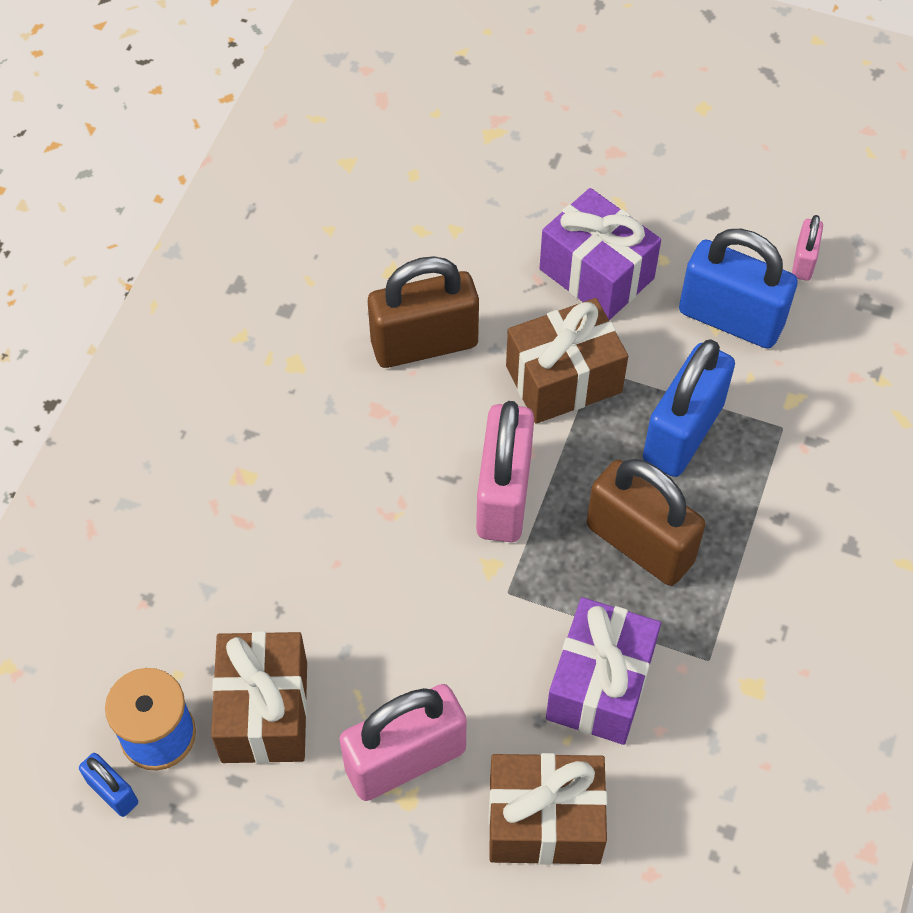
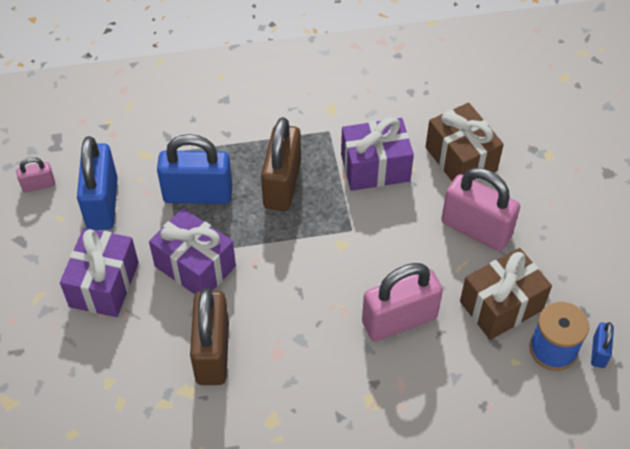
camera: 120 degrees left, 5 degrees down
brown padlock [368,256,479,368] -> brown padlock turned 45 degrees clockwise [190,288,229,385]
pink padlock [476,401,534,542] -> pink padlock moved to [362,263,443,342]
brown gift [506,298,628,424] -> purple gift [149,208,236,294]

